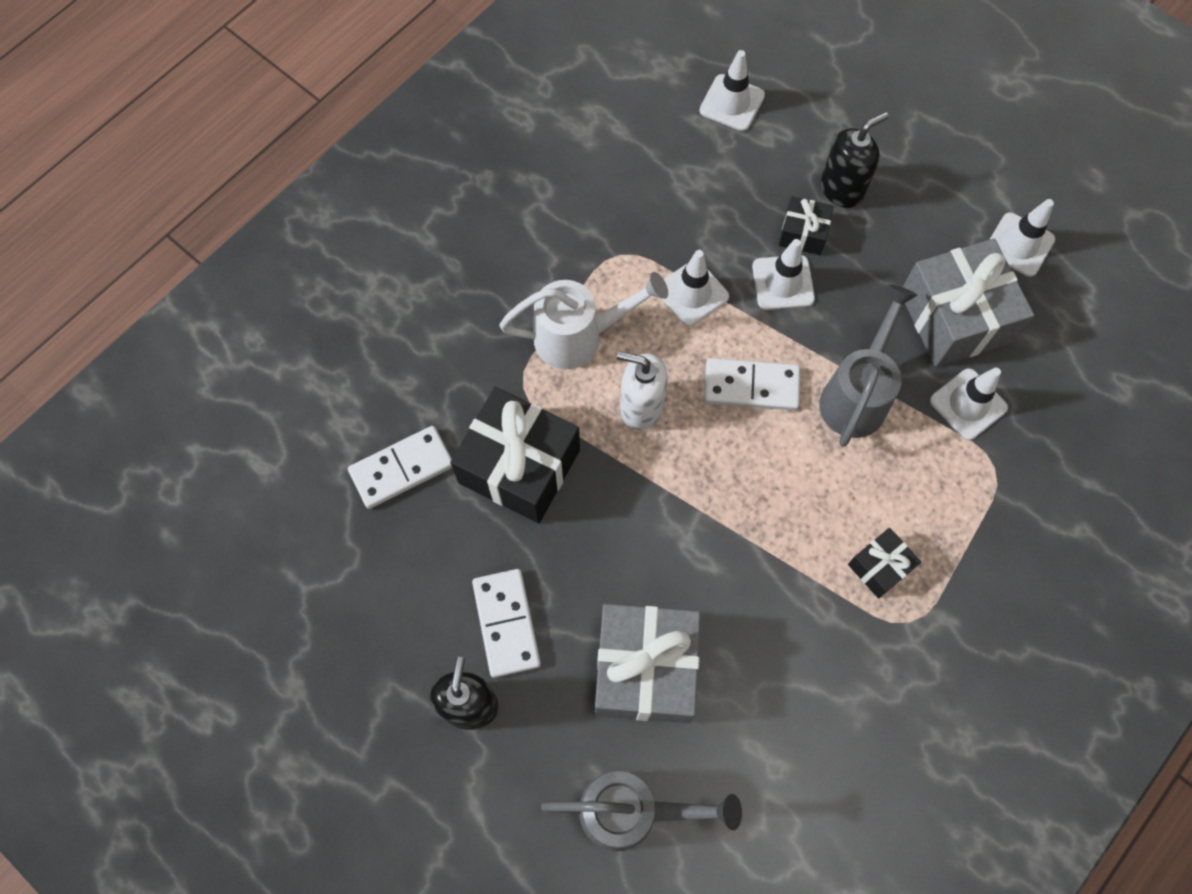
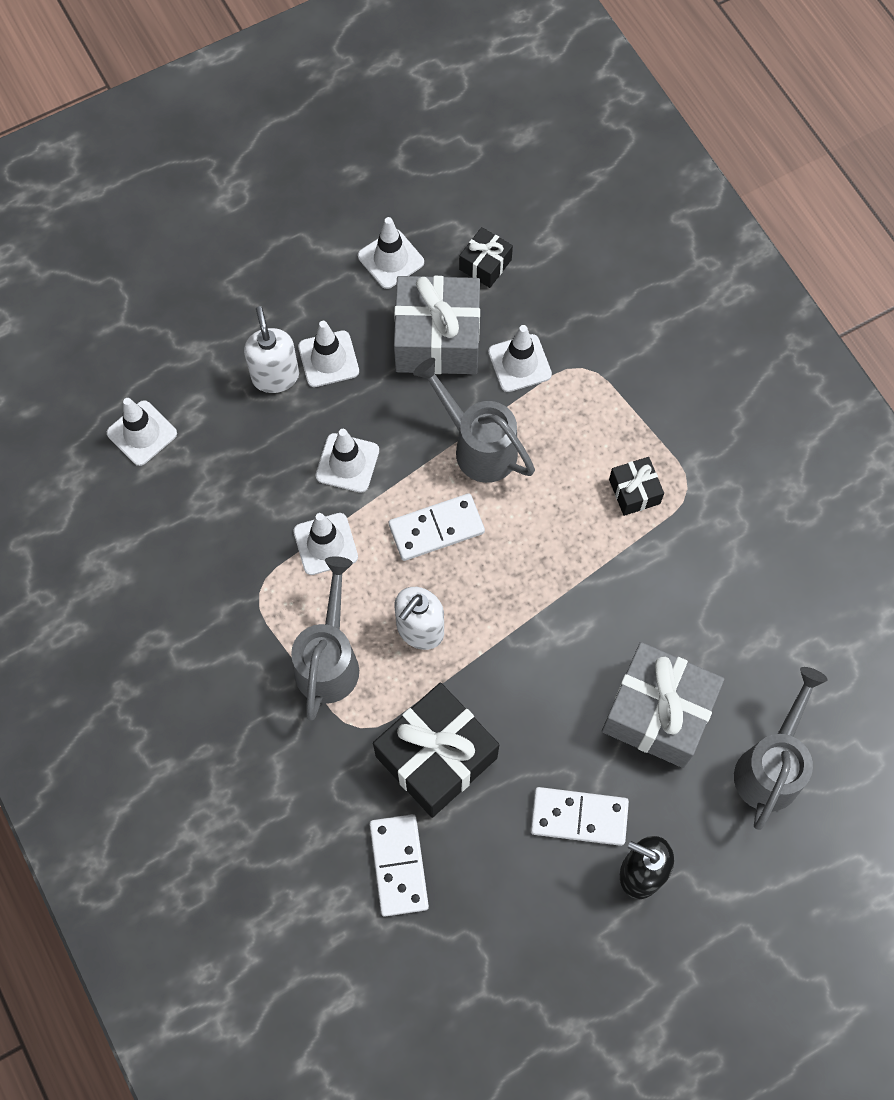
camera: 70 degrees left, 0 degrees up
white watering can [499,272,668,369] -> grey watering can [291,556,359,721]
white domino [704,358,800,411] -> white domino turned 45 degrees clockwise [389,493,485,561]
black gift [779,196,834,255] -> black gift moved to [459,227,513,288]
black soap dispenser [821,112,889,208] -> white soap dispenser [244,306,299,393]
none -> white traffic cone [298,321,359,387]

